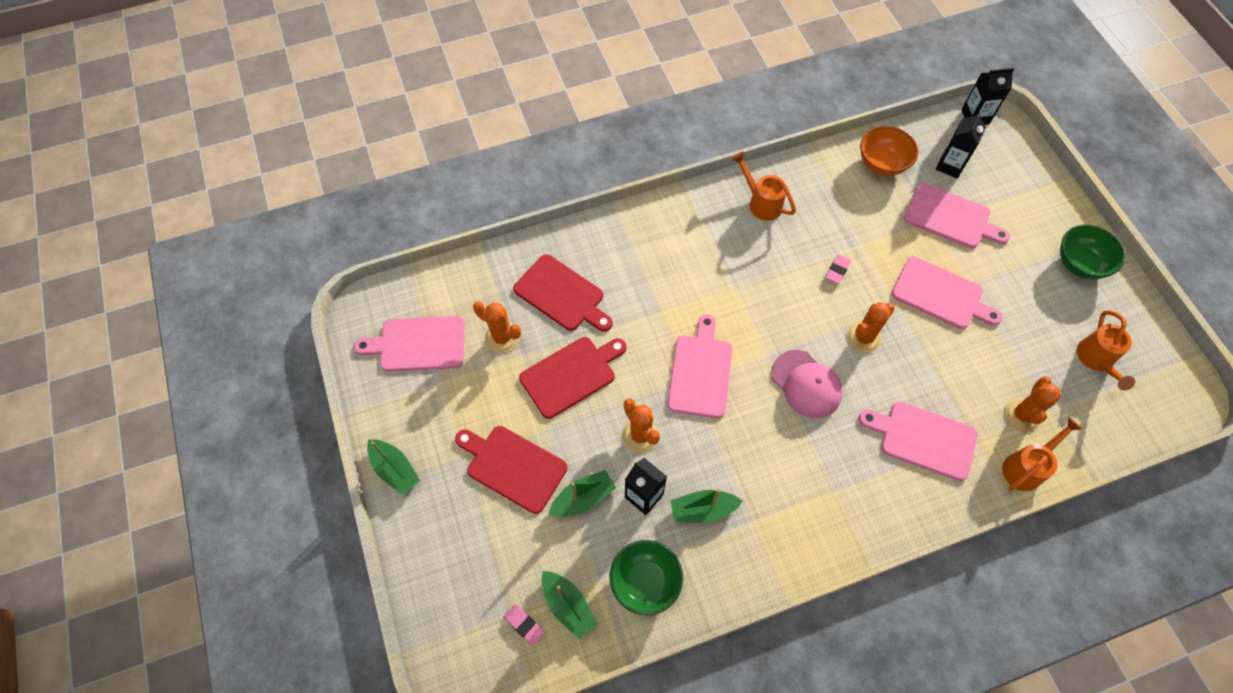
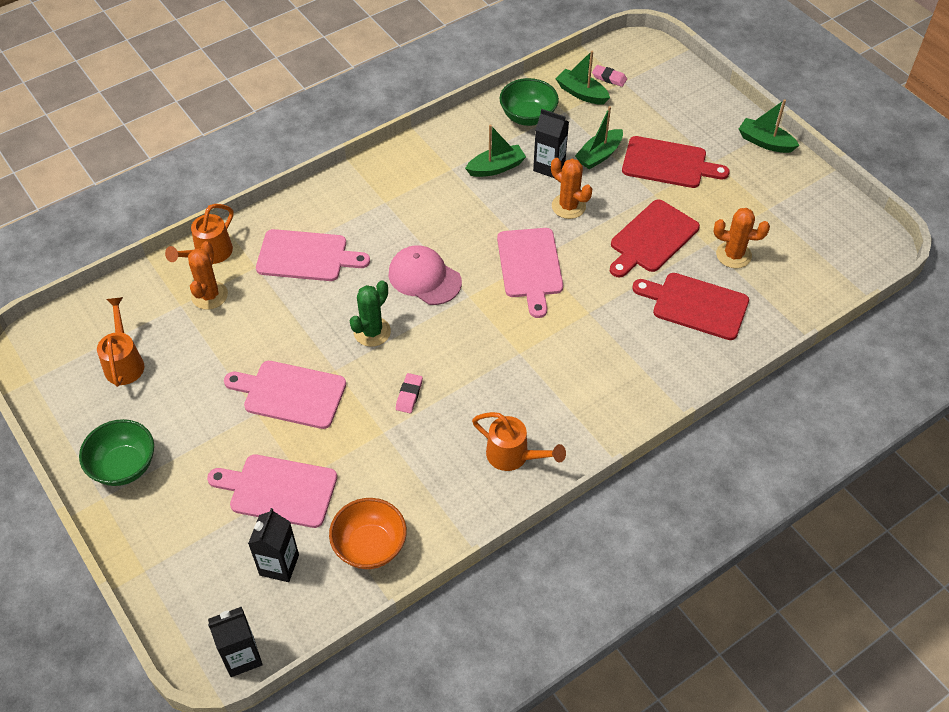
camera: 165 degrees right, 10 degrees down
pink cutting board [354,316,465,372] -> none
orange cactus [847,302,895,353] -> green cactus [350,280,391,347]

